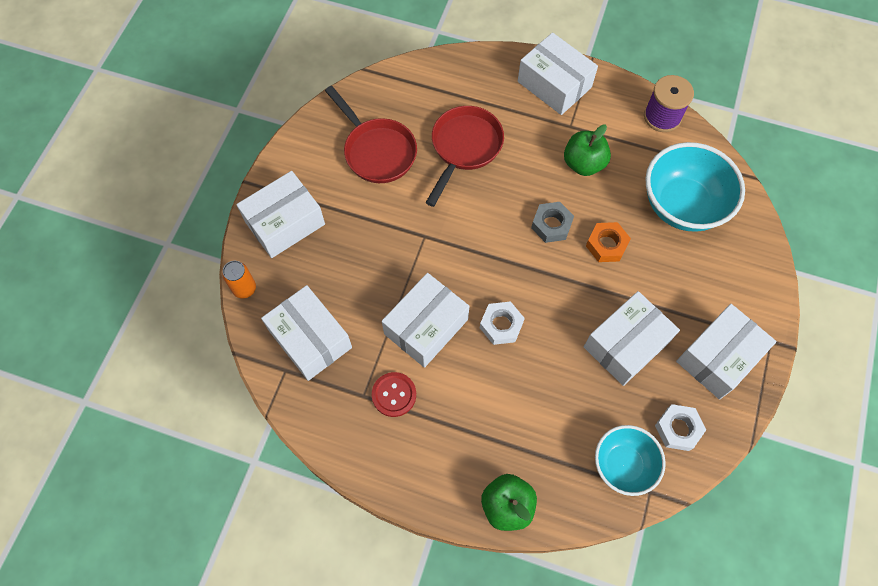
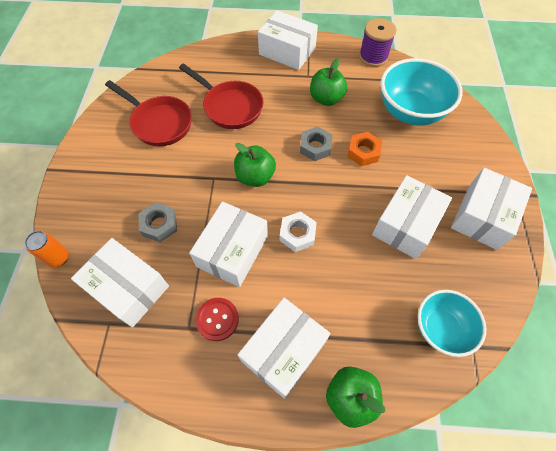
camera: 15 degrees left, 5 degrees down
white box [236,171,325,258] -> white box moved to [238,298,330,399]
red pan [425,106,504,207] -> red pan turned 120 degrees clockwise [179,63,264,129]
white nut [655,404,706,451] -> none
none -> grey nut [139,202,177,242]
none -> green apple [234,143,276,187]

